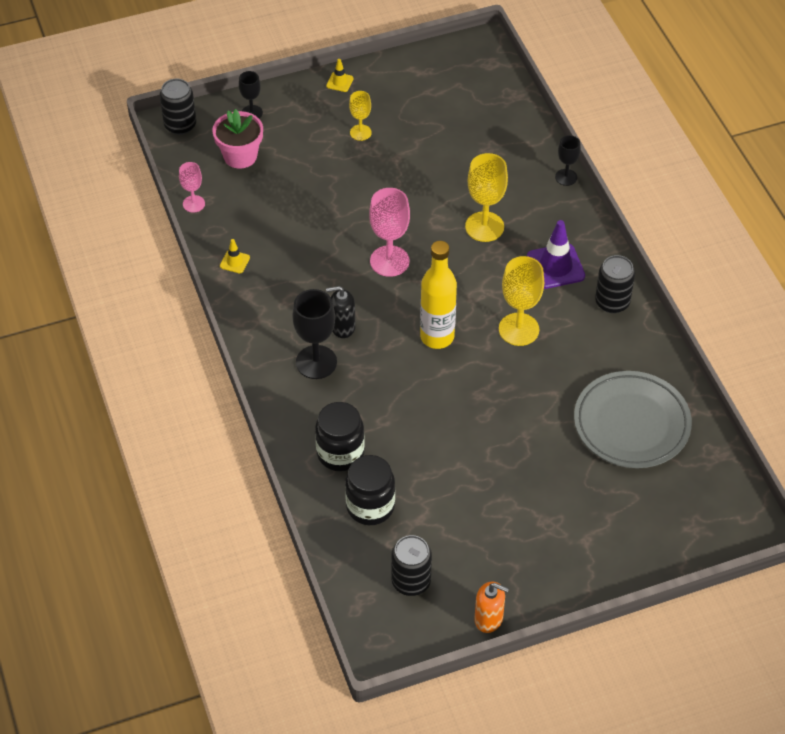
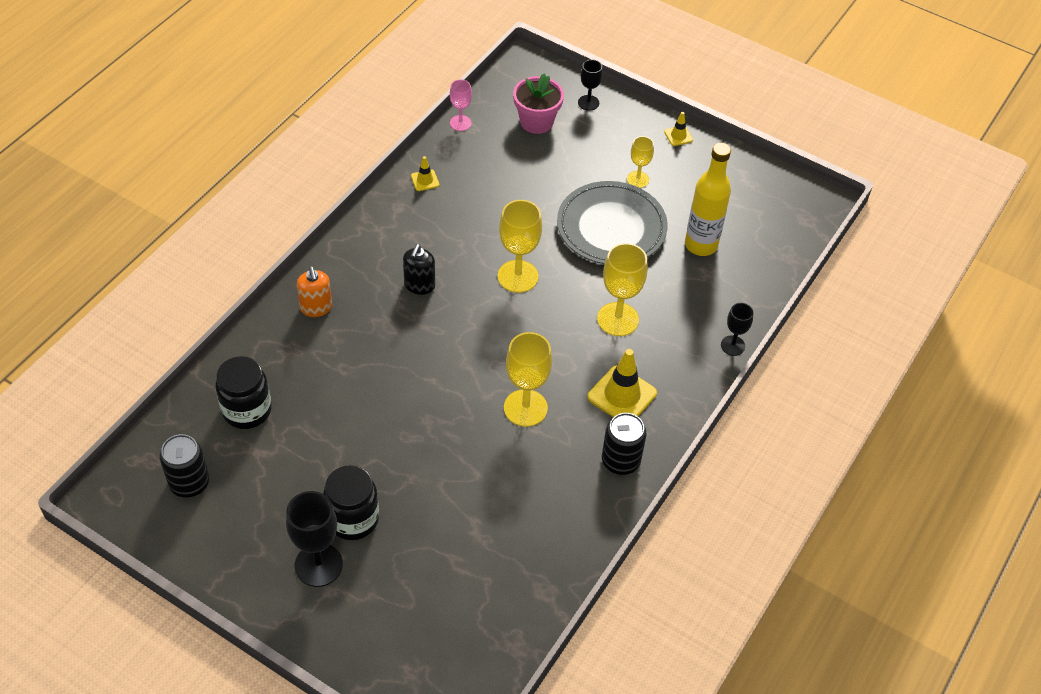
camera: 50 degrees right, 0 degrees up
black can [160,78,196,135] -> none
black goblet [293,289,337,379] -> black goblet moved to [286,491,343,587]
black jar [315,402,365,471] -> black jar moved to [323,465,379,540]
black soap dispenser [326,286,356,338] -> black soap dispenser turned 120 degrees counterclockwise [403,244,435,295]
pink goblet [369,188,410,277] -> yellow goblet [498,200,542,293]
yellow bottle [420,241,457,349] -> yellow bottle moved to [685,143,731,256]
orange soap dispenser [474,582,509,633] -> orange soap dispenser moved to [297,266,332,317]
purple traffic cone [527,220,585,289] -> yellow traffic cone [587,349,657,418]
grey plate [574,371,692,468] -> grey plate moved to [557,181,668,264]

